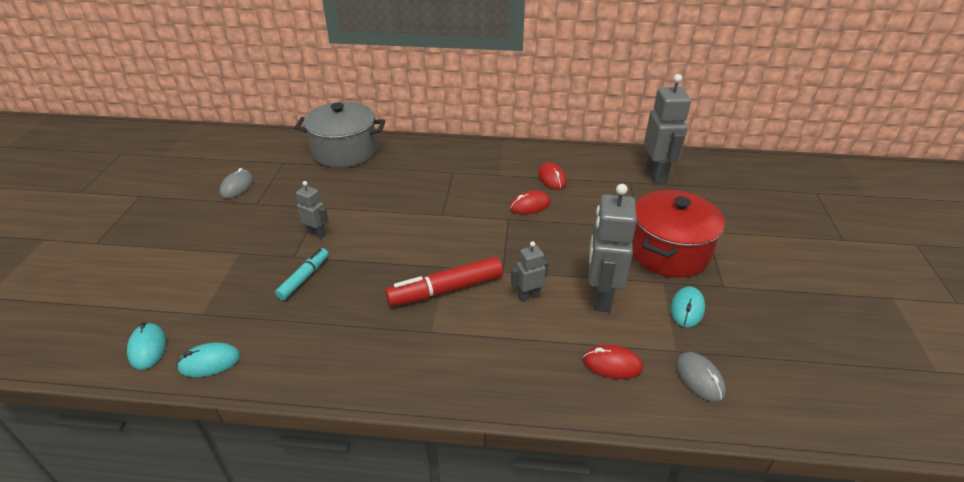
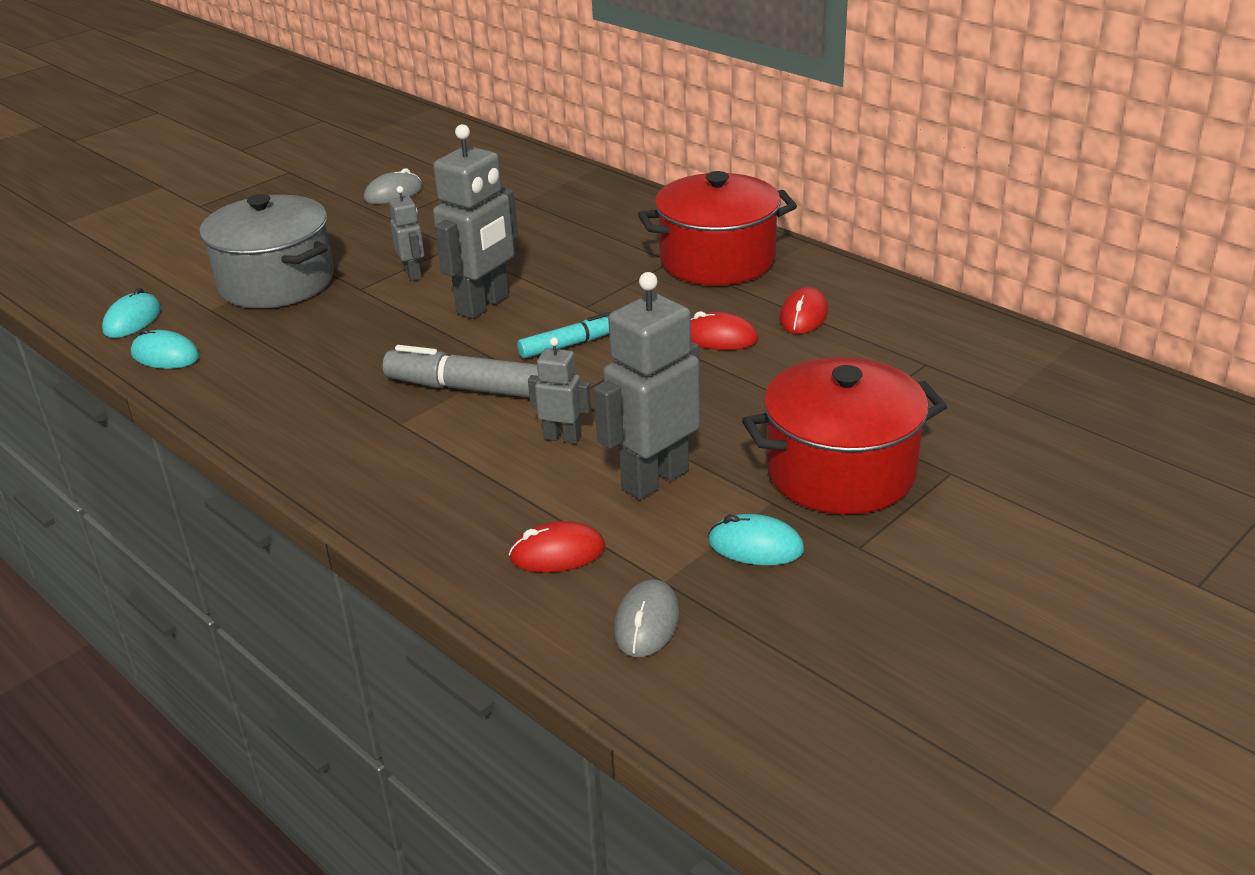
camera: 40 degrees right, 5 degrees down
turquoise marker [275,248,329,300] -> turquoise marker moved to [517,312,611,359]
grey pot [295,102,385,168] -> grey pot moved to [199,194,334,308]
red marker [385,257,503,307] -> grey marker [383,345,538,397]
red mouse [583,345,643,379] -> red mouse turned 60 degrees counterclockwise [509,521,605,572]
grey robot [644,74,691,184] -> grey robot moved to [433,124,518,319]
turquoise mouse [670,286,705,327] -> turquoise mouse turned 45 degrees clockwise [708,514,804,565]
none -> red pot [638,171,797,285]

